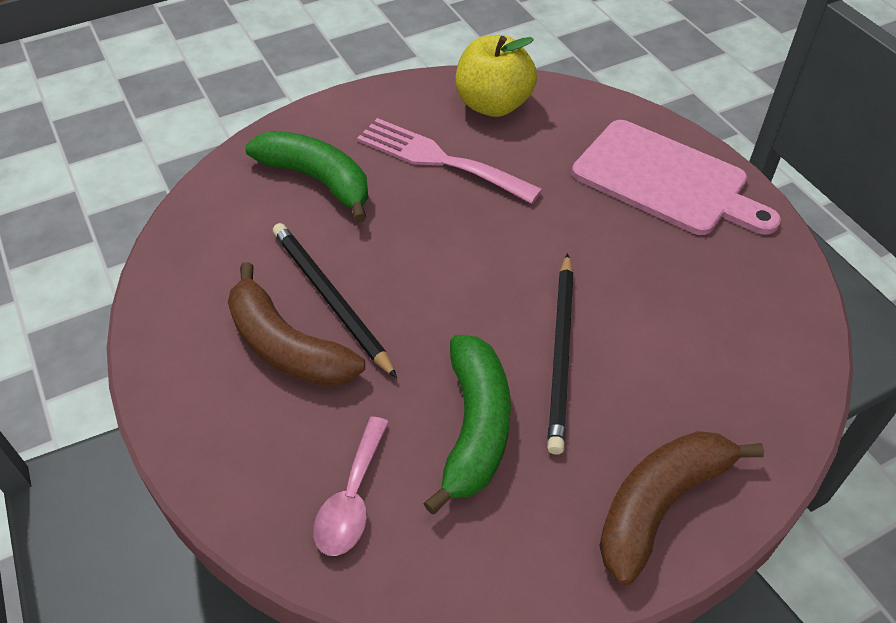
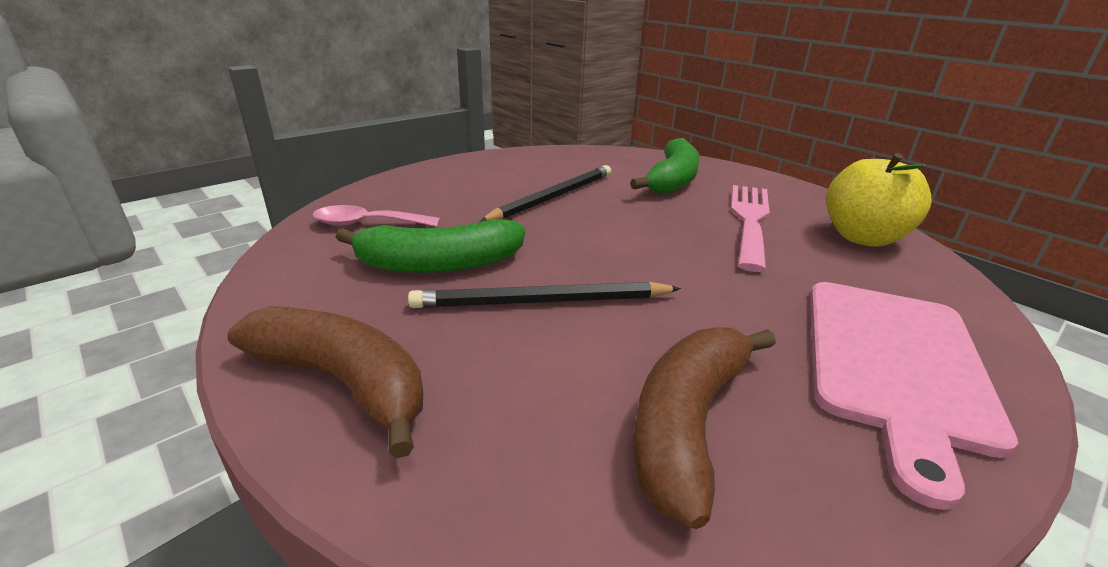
camera: 75 degrees right, 20 degrees down
brown banana [228,262,365,387] -> brown banana moved to [634,327,776,529]

